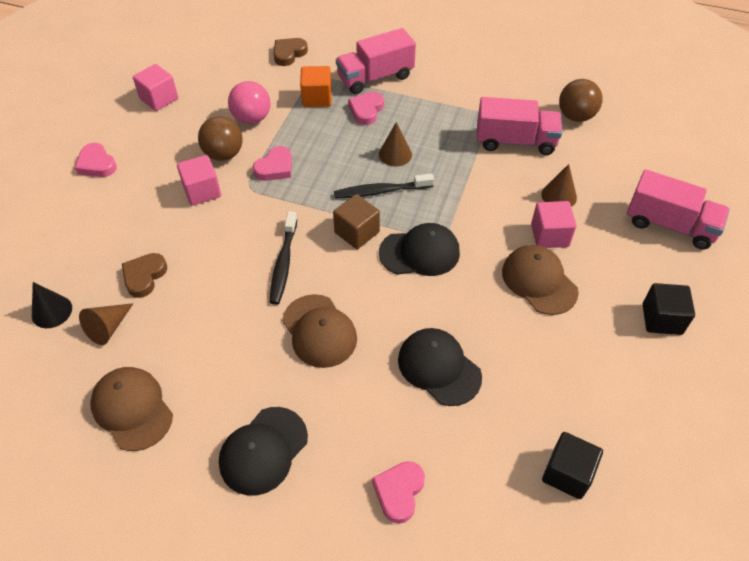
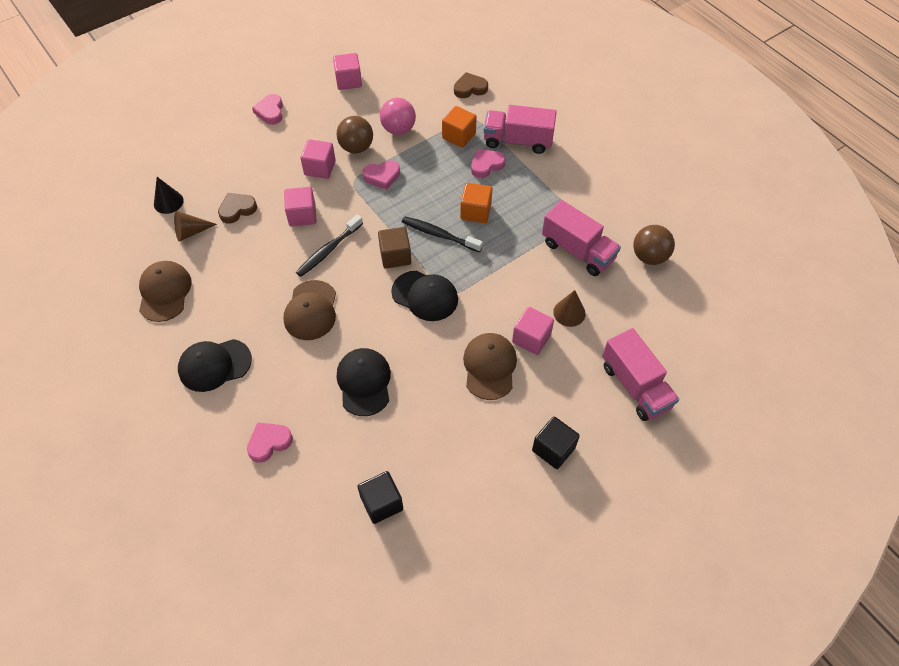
camera: 35 degrees right, 5 degrees up
brown cone [379,122,412,167] -> orange cube [460,183,492,223]
none -> pink cube [284,187,317,227]

